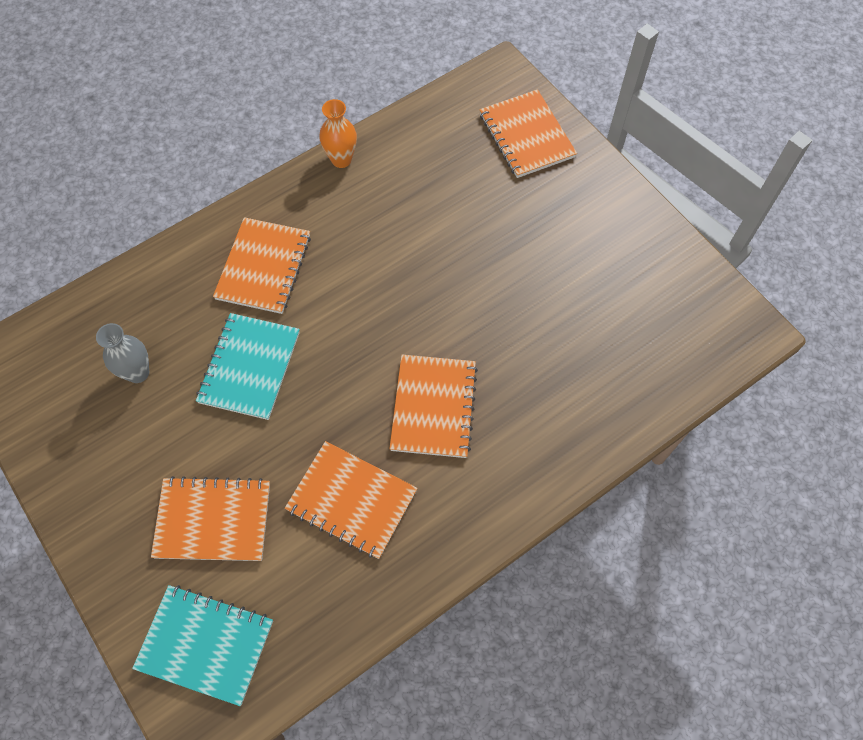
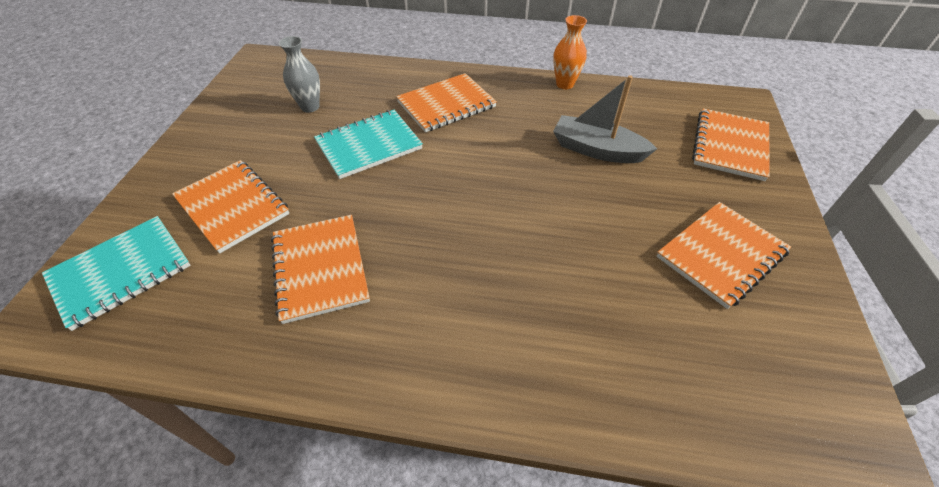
camera: 45 degrees right, 15 degrees down
turquoise notebook [132,585,273,706] -> turquoise notebook turned 75 degrees clockwise [42,216,190,331]
orange notebook [389,355,478,458] -> orange notebook moved to [656,202,791,309]
none -> grey boat [553,75,657,163]

